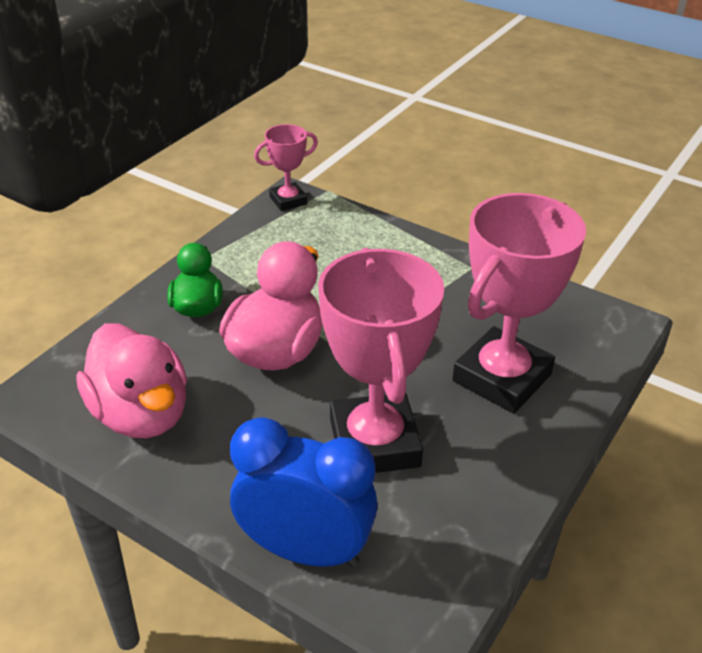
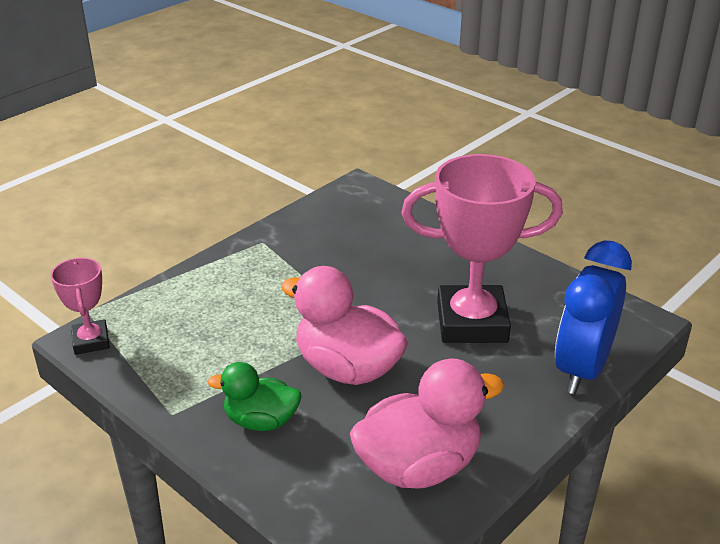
camera: 80 degrees left, 5 degrees down
pink trophy [452,193,586,413] -> none

